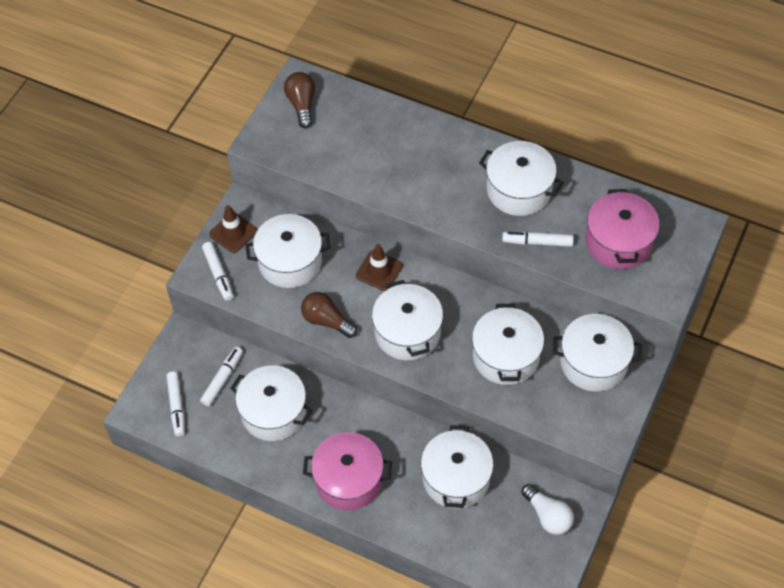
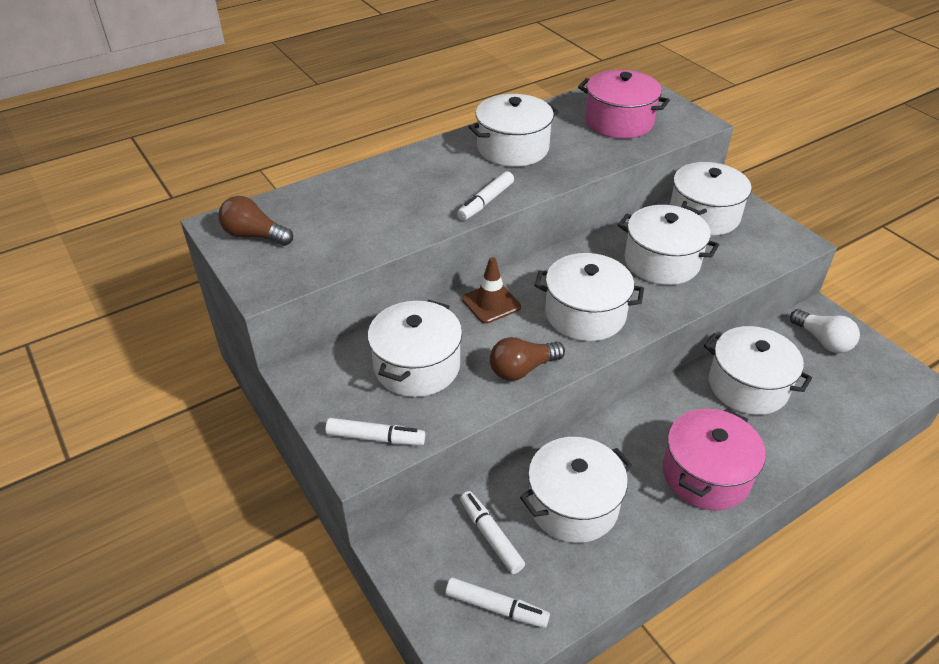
camera: 60 degrees left, 15 degrees down
brown traffic cone [209,205,257,253] -> none
white marker [502,231,574,247] -> white marker moved to [457,171,514,221]
white light bulb [521,484,574,535] -> white light bulb turned 60 degrees clockwise [790,309,860,353]

